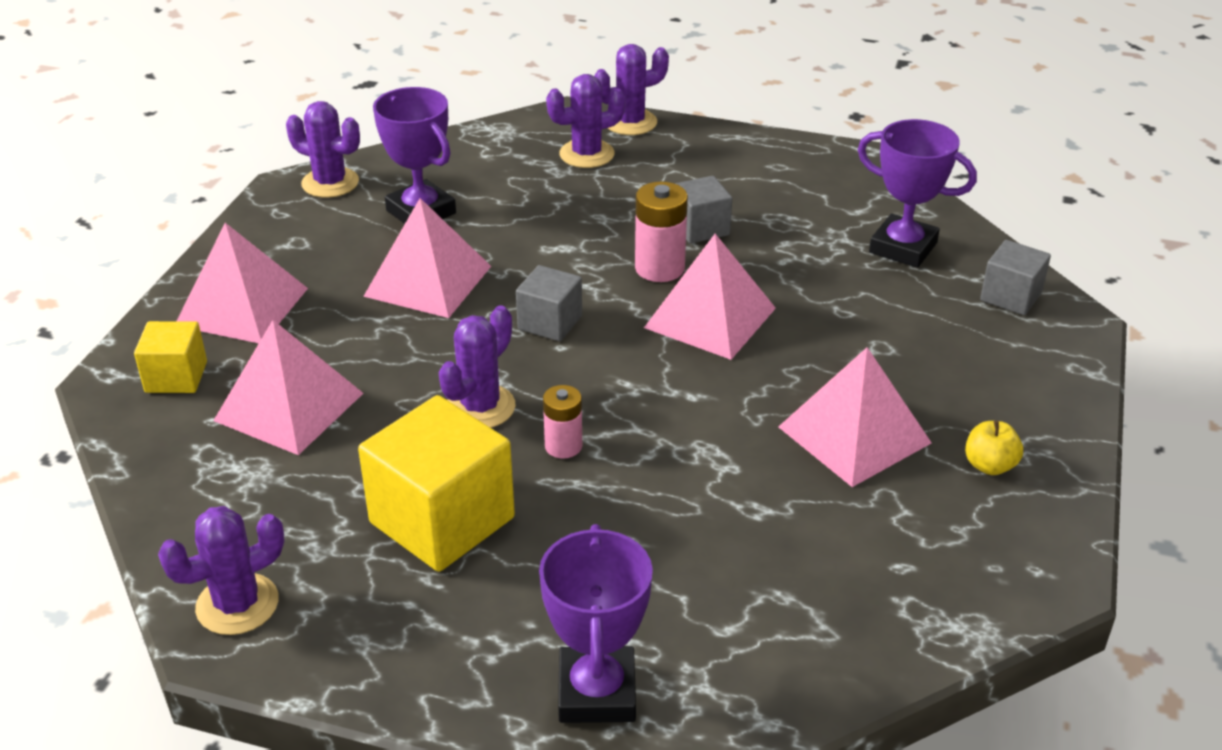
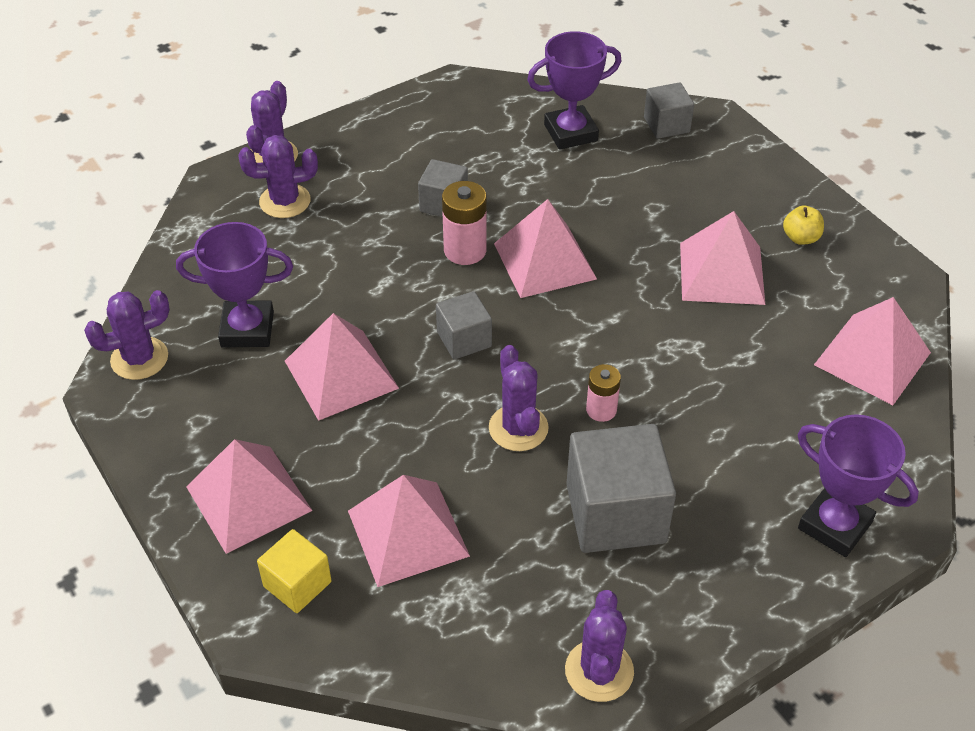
camera: 50 degrees left, 10 degrees up
yellow cube [358,395,515,572] -> grey cube [566,424,676,553]
purple cactus [546,74,626,168] -> purple cactus turned 60 degrees clockwise [238,135,318,218]
none -> pink pyramid [814,297,931,405]

